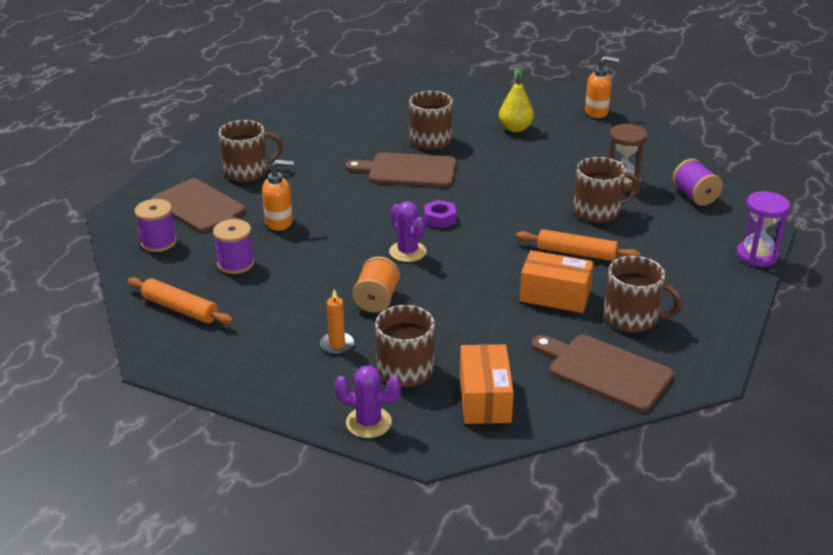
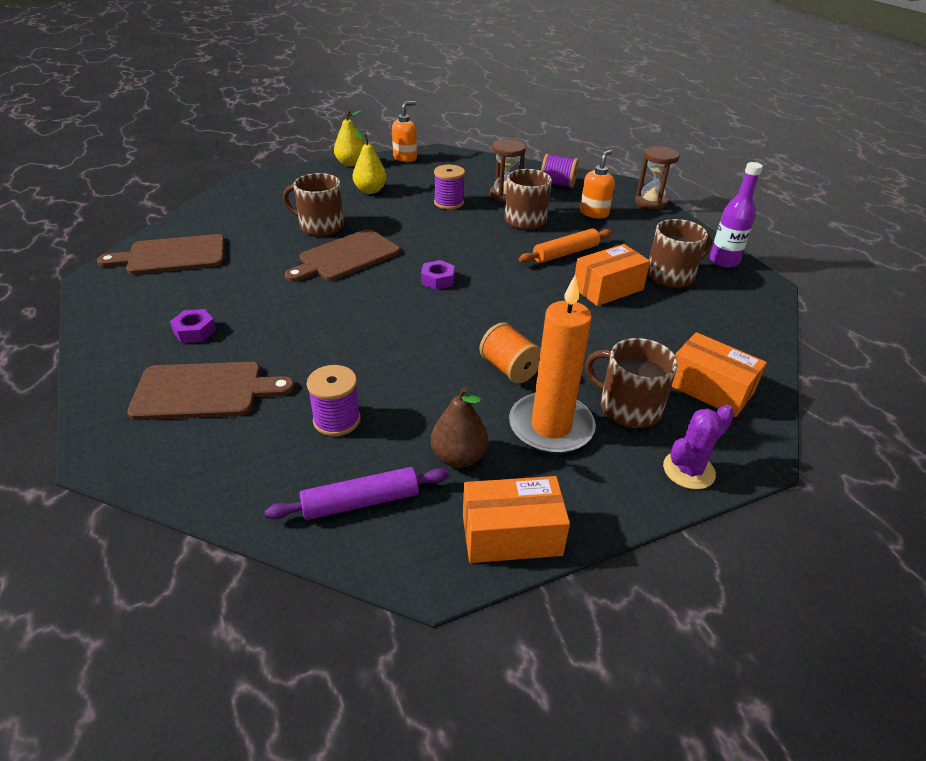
camera: 50 degrees left, 5 degrees up
orange rolling pin [127,277,233,325] -> purple rolling pin [265,467,449,520]
purple spool [134,199,177,252] -> purple spool moved to [434,165,465,210]
brown mug [219,120,283,182] -> purple nut [170,309,216,343]
orange soap dispenser [262,160,294,231] -> orange soap dispenser moved to [580,150,615,219]
orange candle [320,289,354,354] -> orange candle [509,275,596,454], size x2.21
purple cactus [389,201,427,262] -> none
brown cutting board [532,335,674,412] -> brown cutting board moved to [97,234,225,275]
purple hourglass [736,191,790,267] -> brown hourglass [635,146,680,210]
none -> yellow pear [334,110,364,167]
none -> brown pear [431,387,488,468]
none -> orange box [463,476,570,563]
none -> purple bottle [710,162,763,268]

